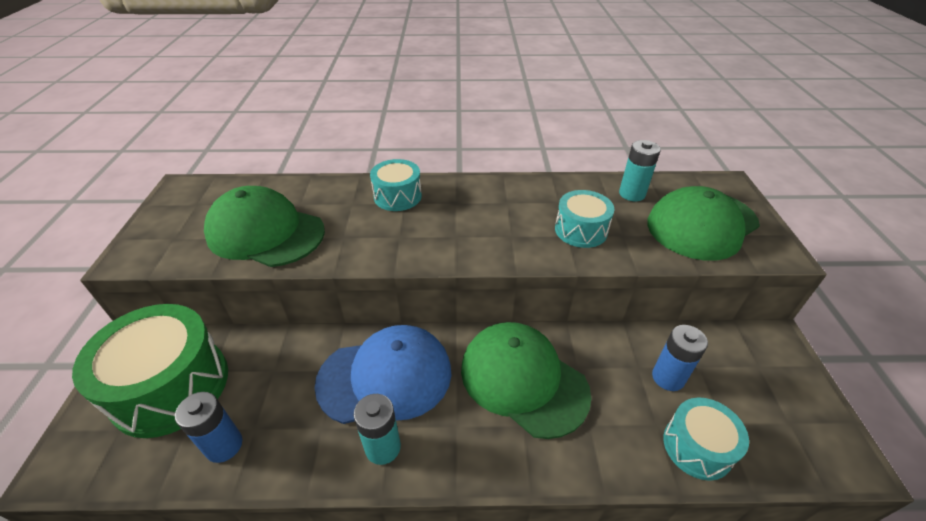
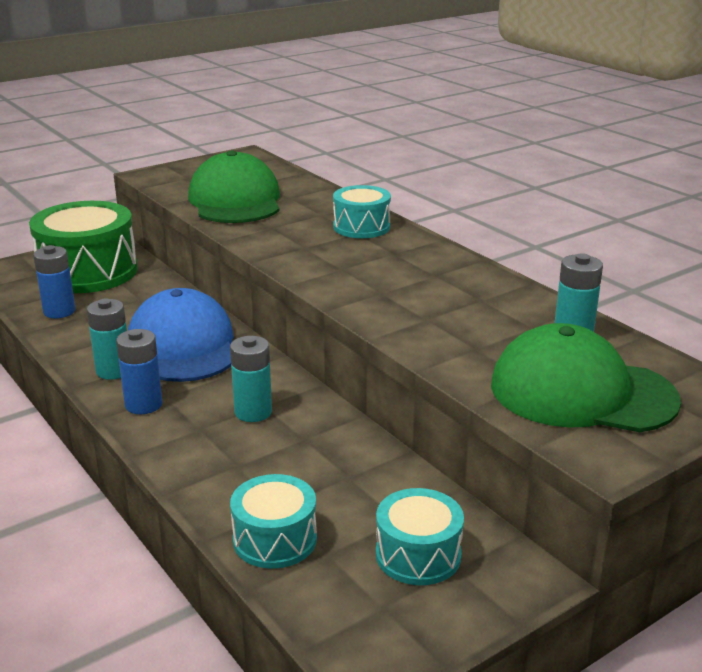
camera: 55 degrees right, 15 degrees down
blue cap [314,325,452,424] -> blue cap turned 150 degrees counterclockwise [128,288,234,382]
green cap [461,322,591,439] -> turquoise battery [230,336,272,422]
turquoise drum [555,190,614,248] -> turquoise drum moved to [376,488,464,585]
blue battery [652,325,708,391] -> blue battery moved to [116,329,163,414]

